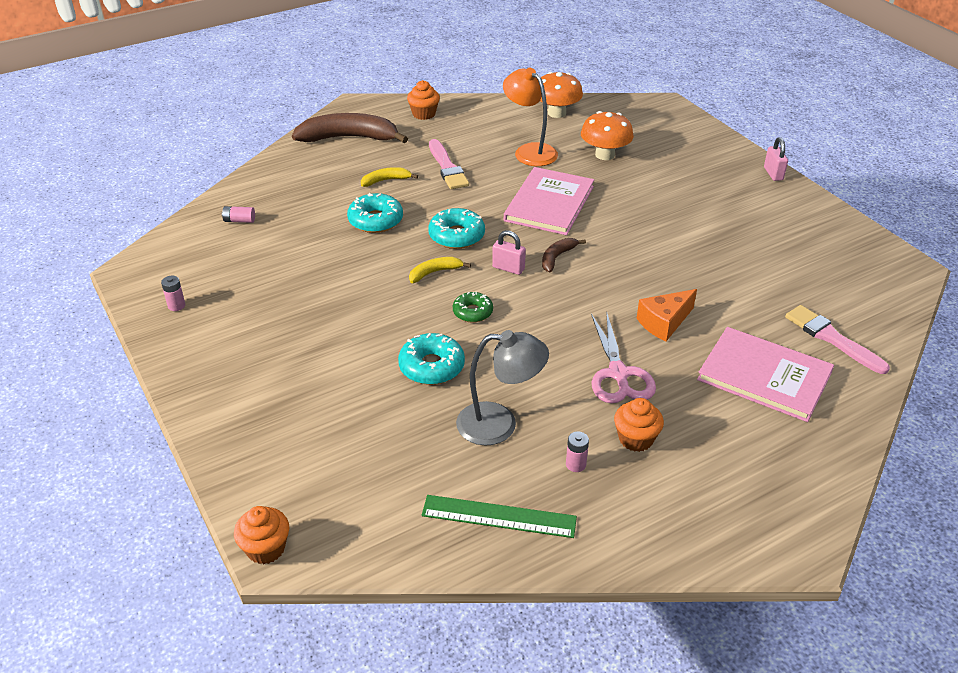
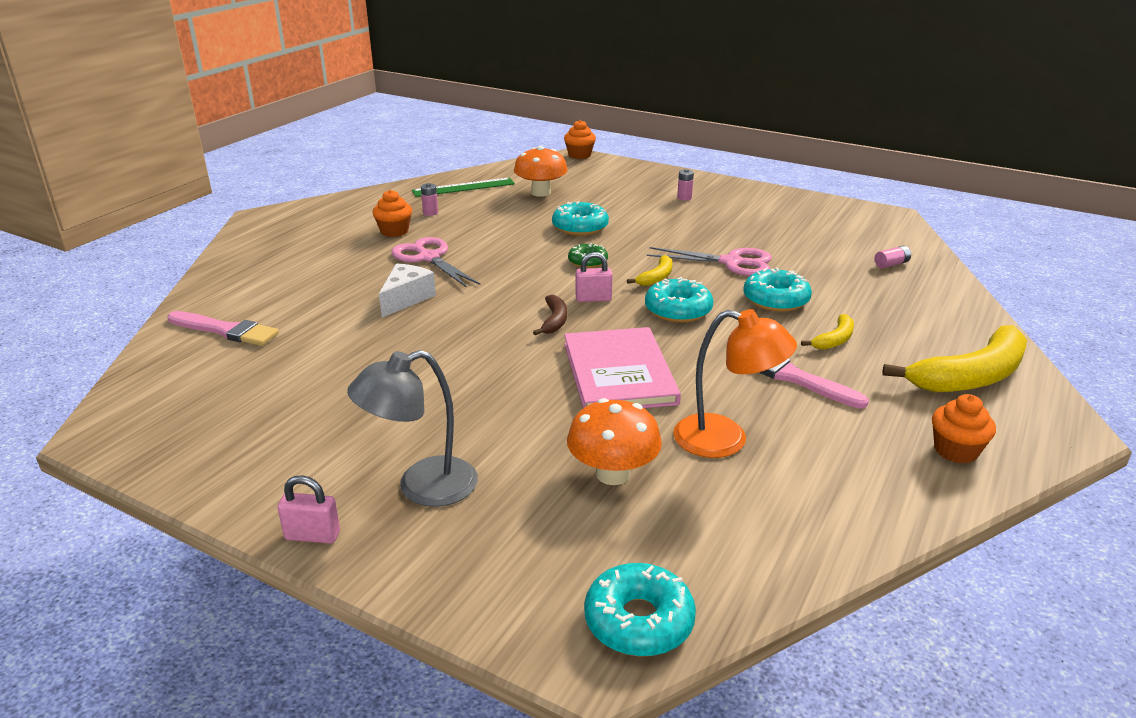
camera: 150 degrees right, 10 degrees down
pink battery [161,276,185,311] -> pink battery moved to [677,169,694,201]
brown banana [292,113,408,143] -> yellow banana [882,325,1027,392]
grey lamp [456,330,549,445] -> grey lamp moved to [347,350,478,507]
orange mushroom [540,72,583,118] -> orange mushroom moved to [514,146,568,197]
orange cheese [637,289,697,341] -> white cheese [379,264,436,318]
pink book [697,327,834,422] -> none
pink padlock [764,137,788,181] -> pink padlock turned 45 degrees counterclockwise [277,475,340,544]
none -> turquoise donut [584,563,696,656]
none -> pink scissors [647,247,772,276]

